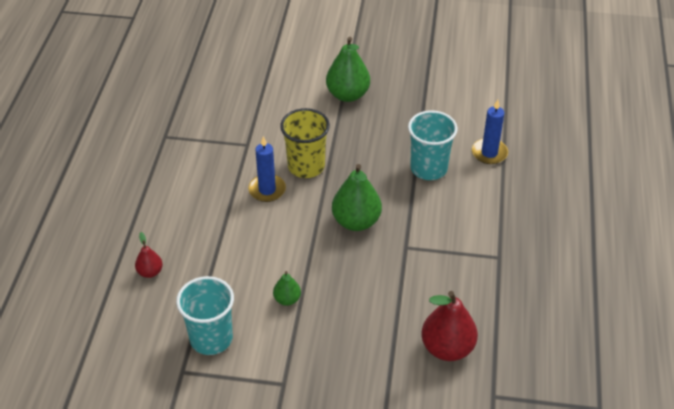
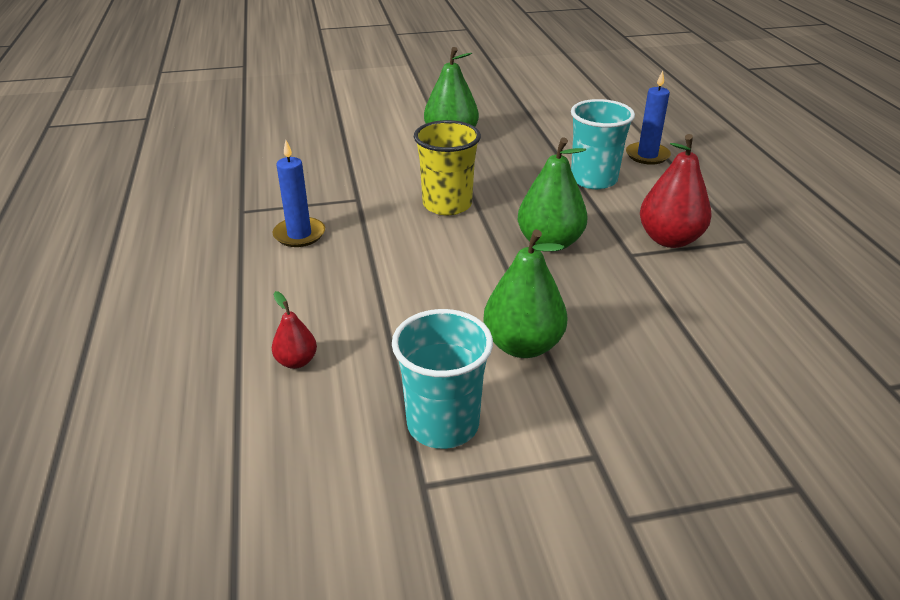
camera: 20 degrees left, 10 degrees down
blue candle [248,136,286,202] -> blue candle moved to [272,140,325,247]
green pear [273,271,301,306] -> green pear [483,229,568,358], size x1.91
red pear [421,291,478,361] -> red pear moved to [640,134,712,248]

